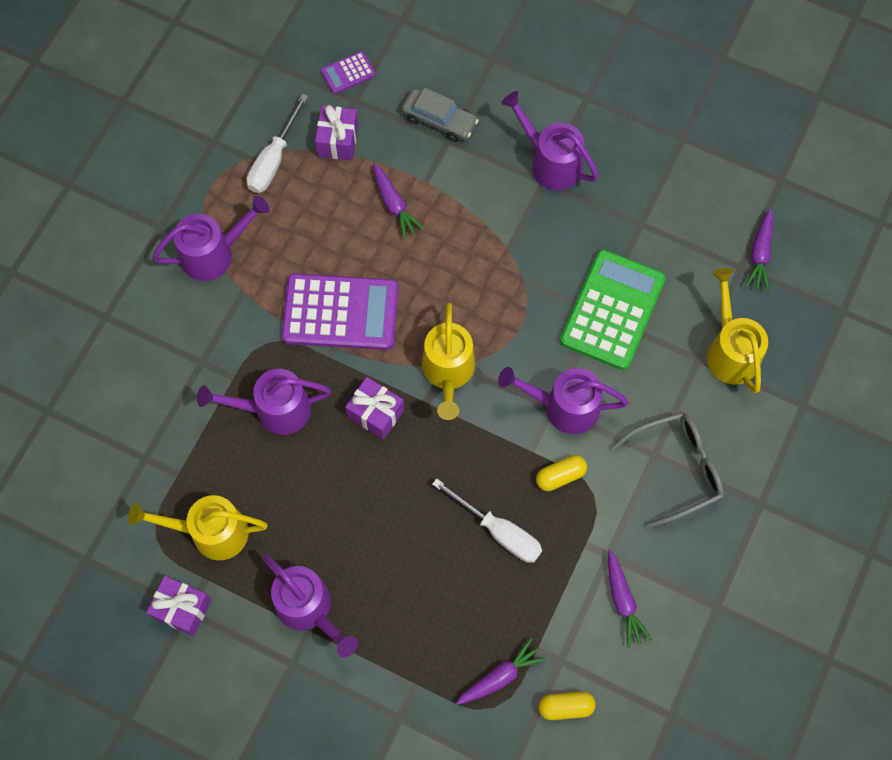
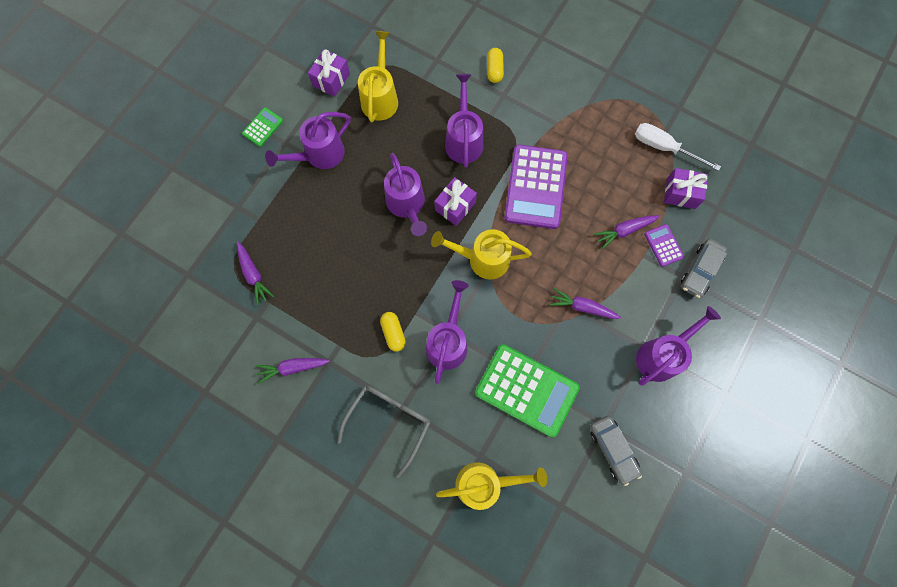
camera: 95 degrees right, 5 degrees up
purple watering can [152,196,270,281] -> purple watering can moved to [384,153,427,236]
purple calculator [321,51,376,94] -> purple calculator moved to [644,224,684,267]
white screwdriver [432,478,542,563] -> none
yellow capsule [538,691,596,720] -> yellow capsule moved to [487,48,504,83]
grey glasses [611,412,724,528] -> grey glasses turned 135 degrees counterclockwise [338,385,431,478]
purple carrot [745,209,773,291] -> purple carrot moved to [549,288,621,319]
none -> green calculator [242,107,283,147]
none -> grey car [590,416,642,486]

